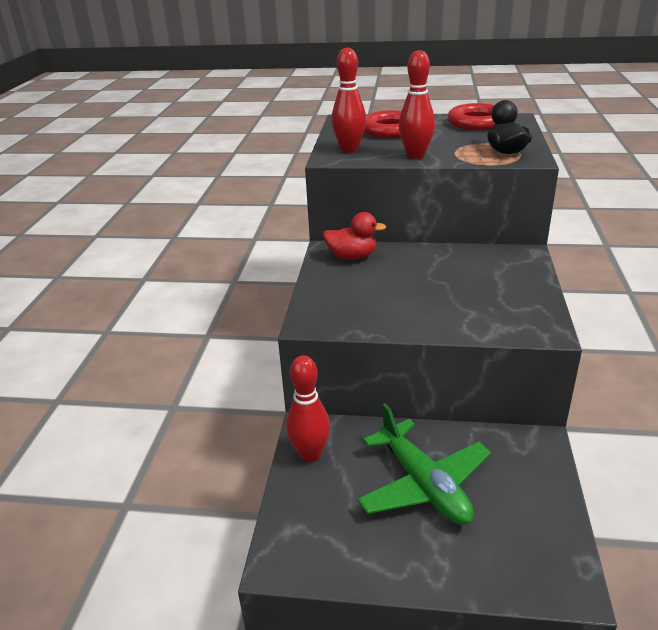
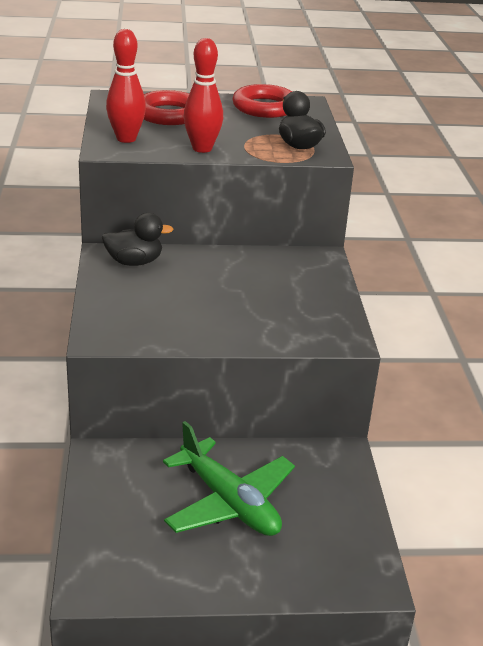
camera: 15 degrees left, 0 degrees up
red bowling pin [286,355,330,462] -> none
red duck [323,212,386,260] -> black duck [102,213,173,266]

